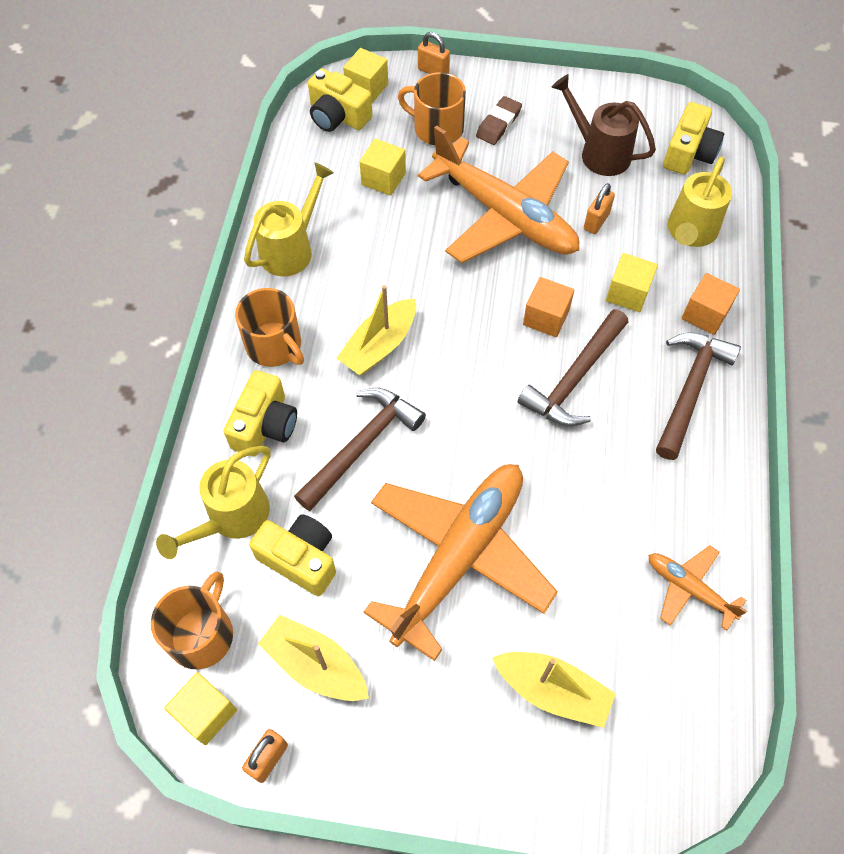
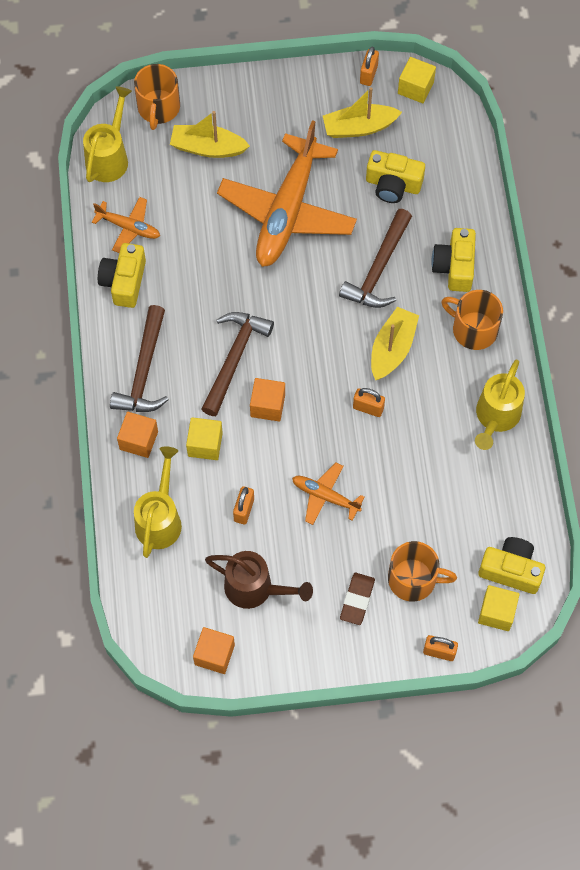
camera: 165 degrees right, 5 degrees up
orange mug [151,571,233,669] -> orange mug moved to [134,64,180,130]
yellow watering can [156,446,271,559] -> yellow watering can moved to [83,86,132,182]
yellow boat [258,615,369,701] -> yellow boat turned 150 degrees clockwise [323,87,402,138]
yellow cube [360,139,406,196] -> none
orange plane [418,125,579,263] -> orange plane [292,463,364,525], size x0.46
yellow camera [663,102,724,175] -> yellow camera moved to [98,243,146,308]
none -> orange cube [193,627,235,674]
none -> orange padlock [353,388,385,417]

